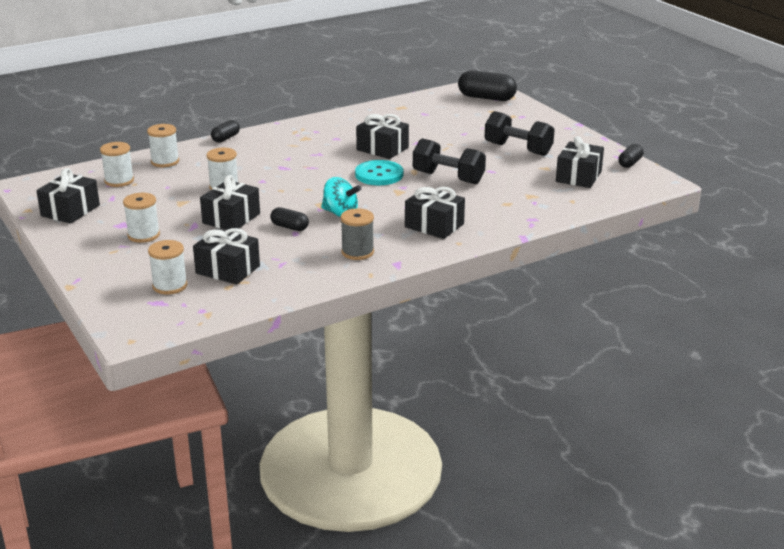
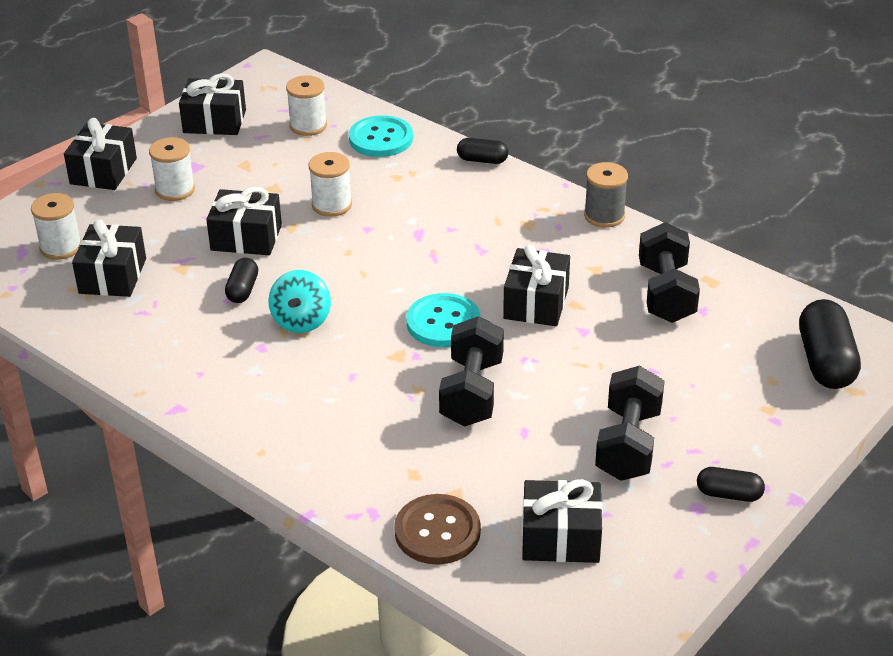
camera: 70 degrees right, 10 degrees up
white spool [147,124,179,167] -> turquoise button [349,115,413,157]
grey spool [341,208,374,260] -> grey spool moved to [584,162,628,228]
black gift [405,187,465,239] -> black gift moved to [64,118,137,190]
black capsule [618,144,644,168] -> black capsule moved to [697,467,765,502]
none -> brown button [394,494,481,565]
none -> black dumbbell [639,222,700,323]

